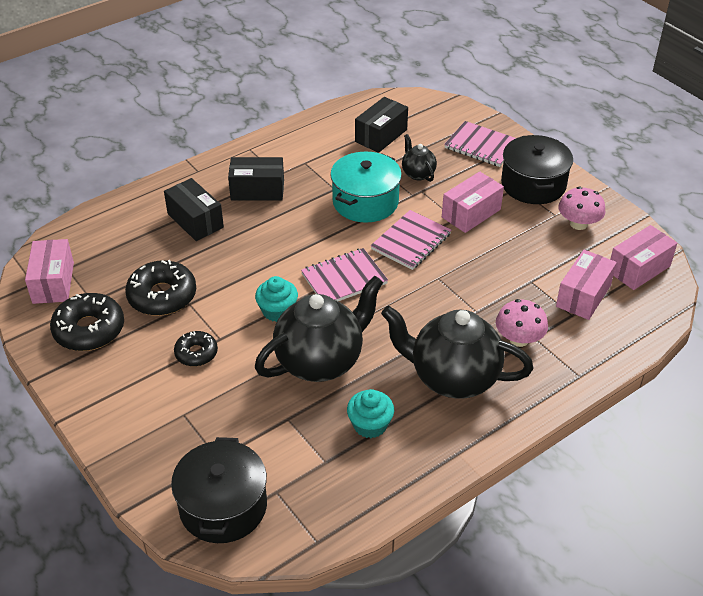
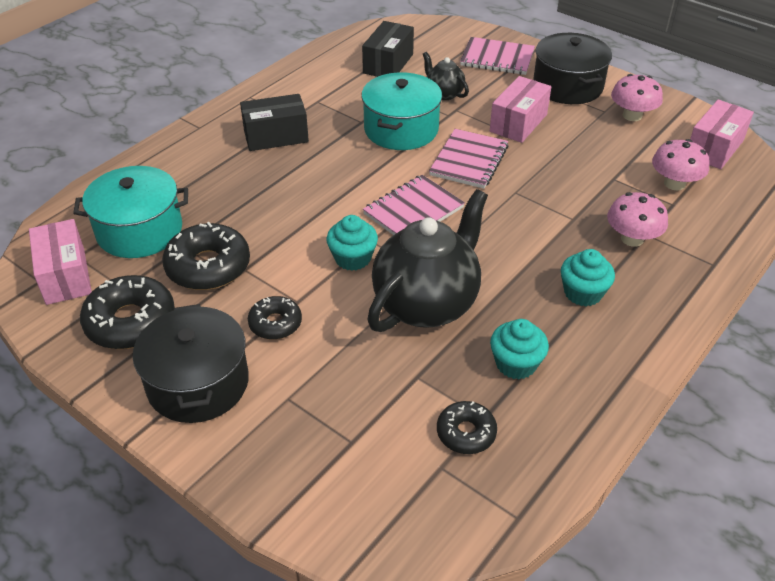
camera: 15 degrees left, 0 degrees up
black box [164,178,224,241] -> none
black pot [171,437,267,543] -> black pot moved to [133,304,249,423]
black teapot [381,306,533,399] -> turquoise cupcake [561,249,615,306]
pink box [556,250,617,320] -> pink mushroom [652,139,709,191]
none -> turquoise pot [73,166,188,258]
none -> black donut [437,401,497,454]

